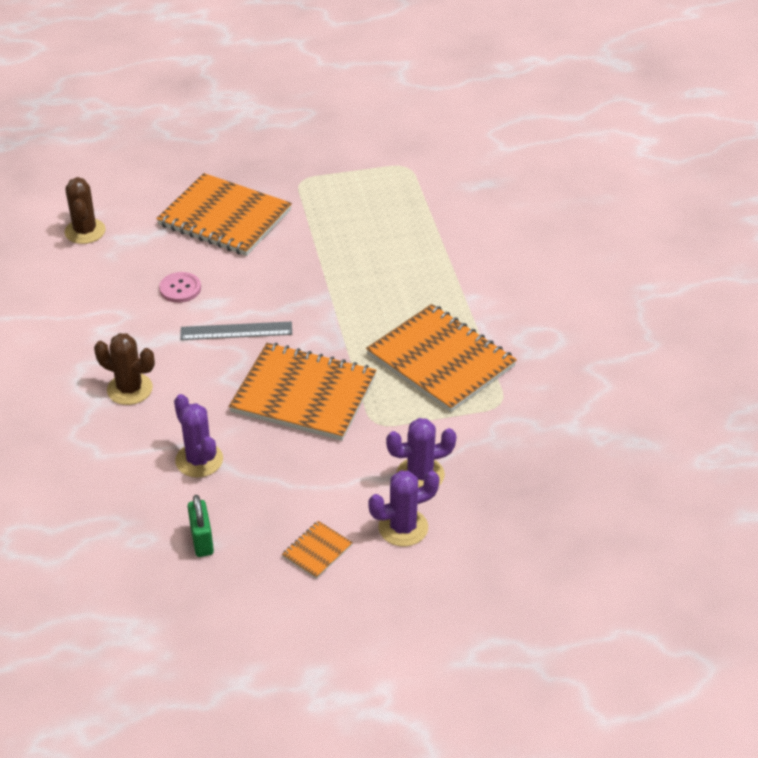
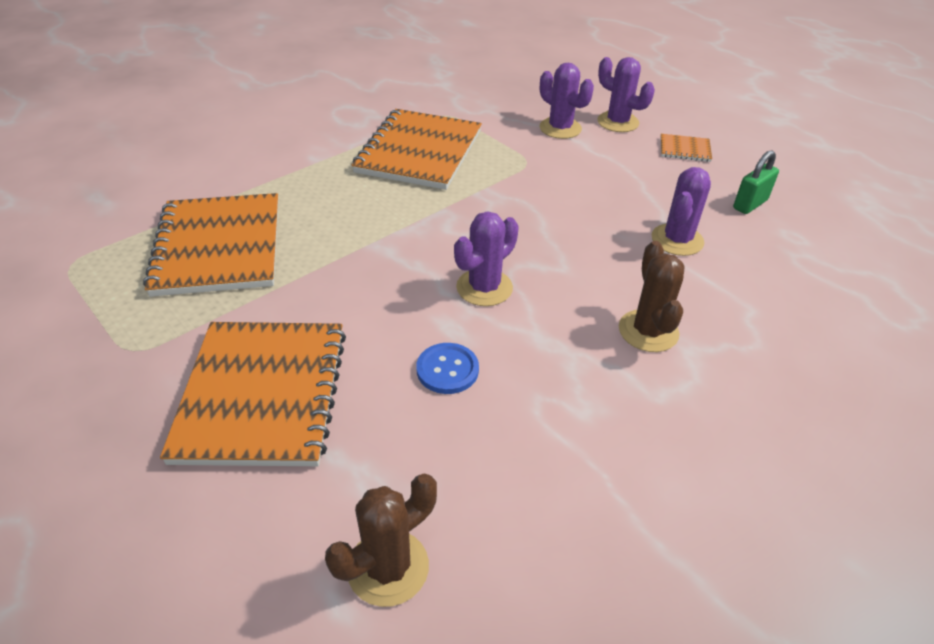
camera: 120 degrees left, 0 degrees up
pink button [159,272,201,303] -> blue button [416,343,479,394]
grey ruler [180,322,292,340] -> purple cactus [454,211,519,306]
orange notebook [229,343,377,441] -> orange notebook moved to [143,193,279,297]

